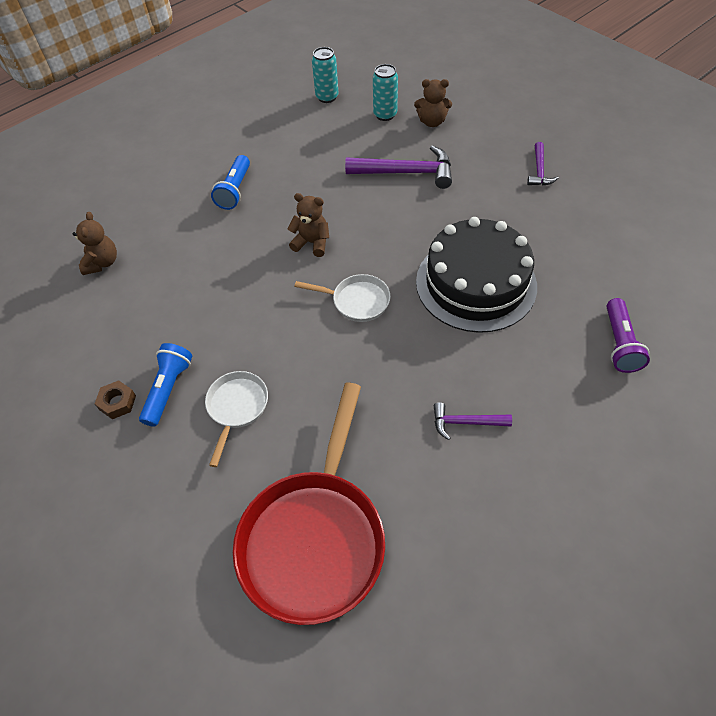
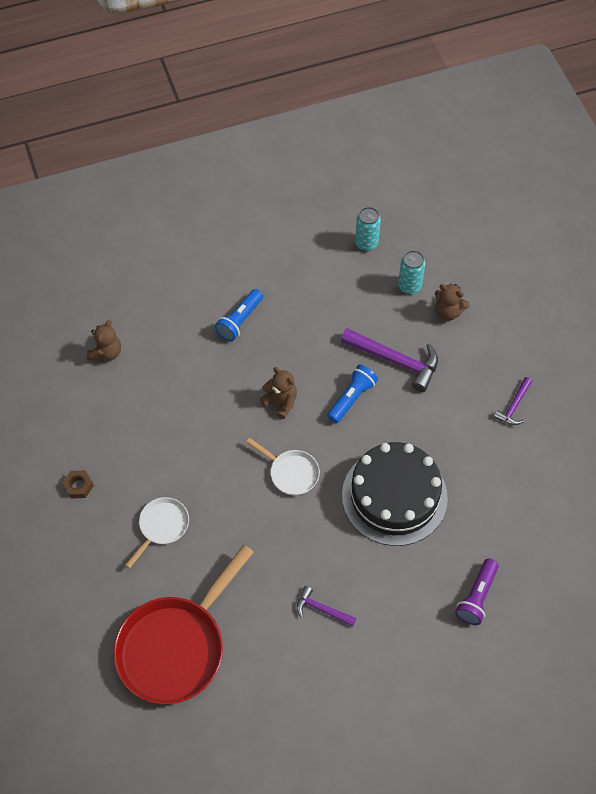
camera: 20 degrees right, 5 degrees up
blue flashlight [139,343,192,427] -> blue flashlight moved to [327,365,378,423]

